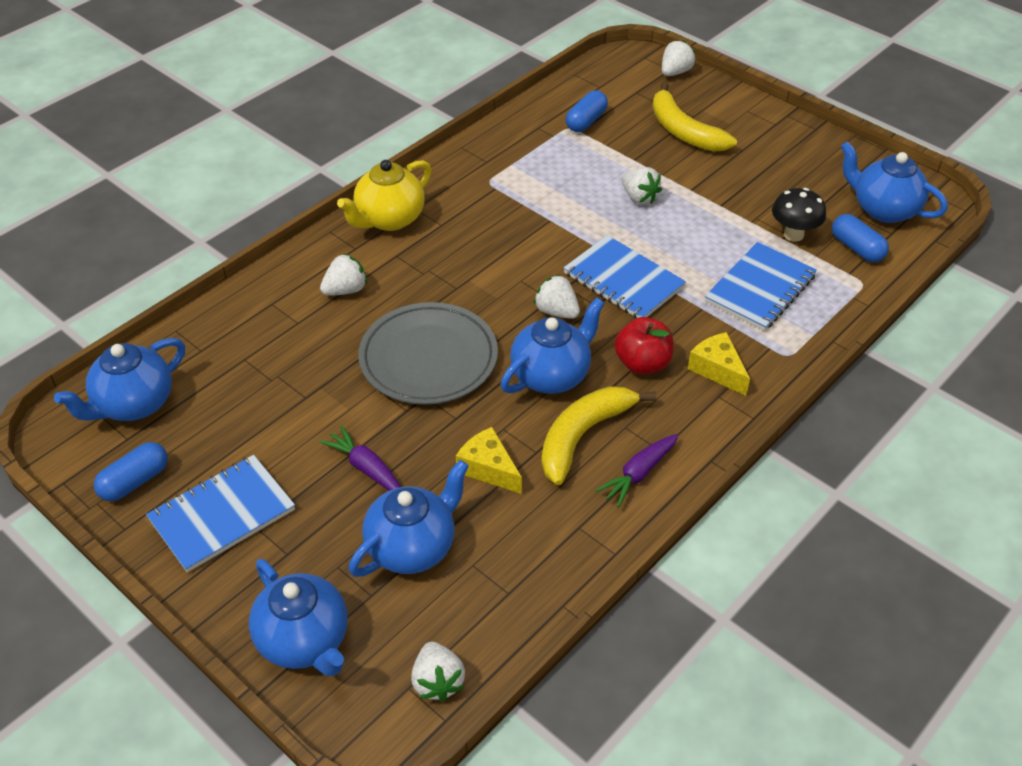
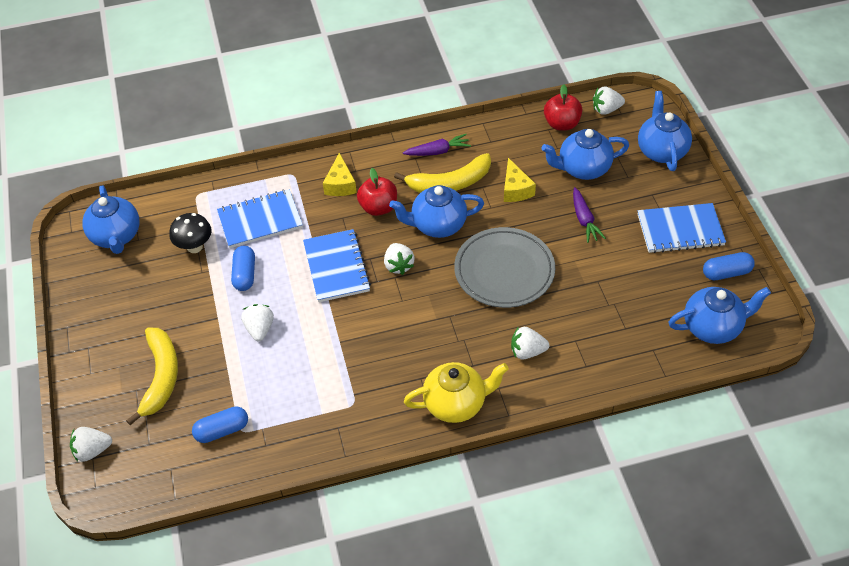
camera: 145 degrees left, 5 degrees up
white strawberry [411,642,465,702] -> white strawberry turned 120 degrees counterclockwise [593,87,625,115]
blue capsule [832,214,889,262] -> blue capsule moved to [231,246,255,291]
none -> red apple [544,84,582,130]

